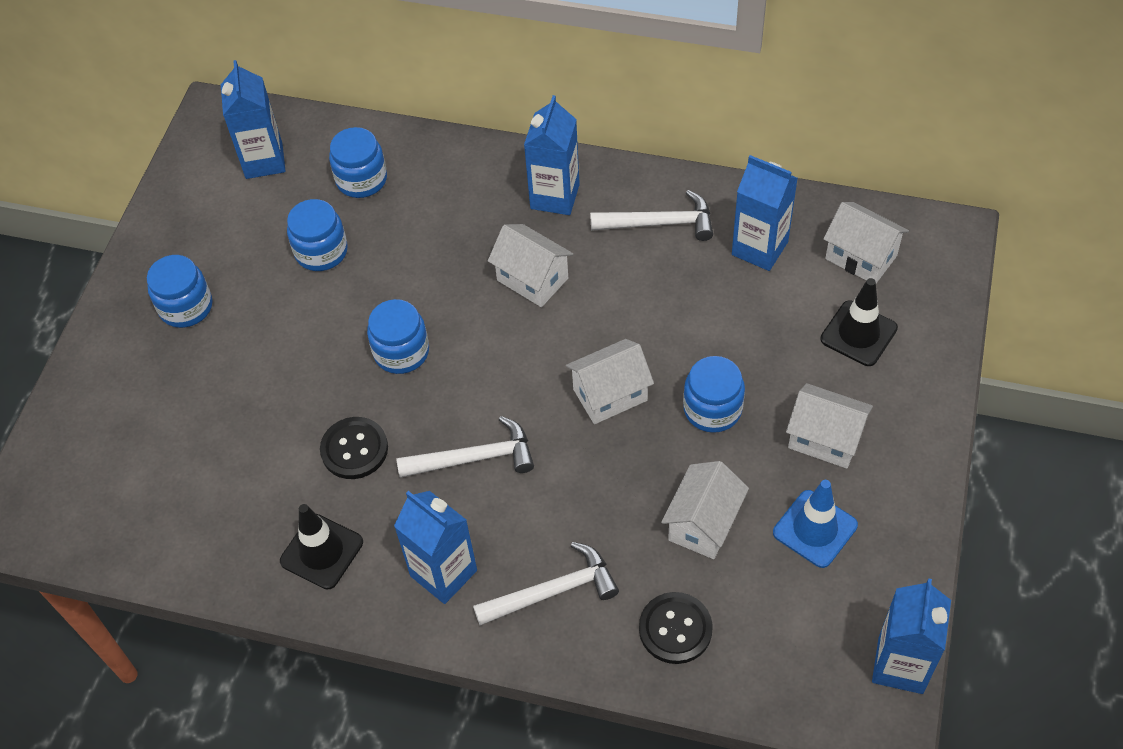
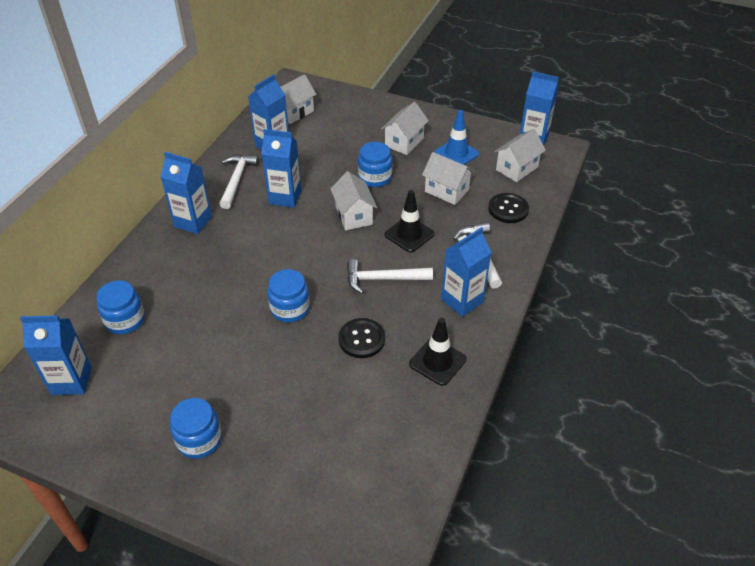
camera: 85 degrees left, 10 degrees down
blue jar [287,199,348,271] -> none
white hammer [396,416,534,478] -> white hammer turned 90 degrees counterclockwise [347,259,433,294]
white house [488,224,573,307] -> white house moved to [494,129,546,182]
black traffic cone [820,278,898,366] -> black traffic cone moved to [385,190,434,252]
none -> blue carton [262,129,301,208]

